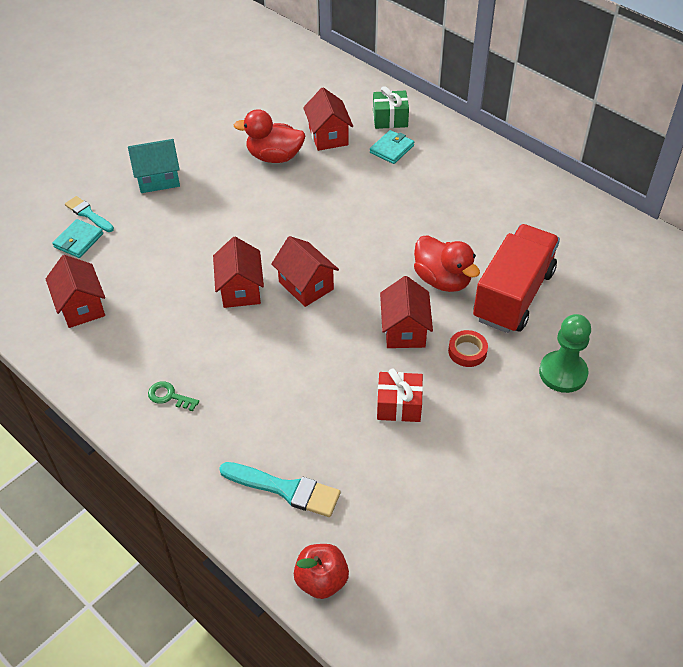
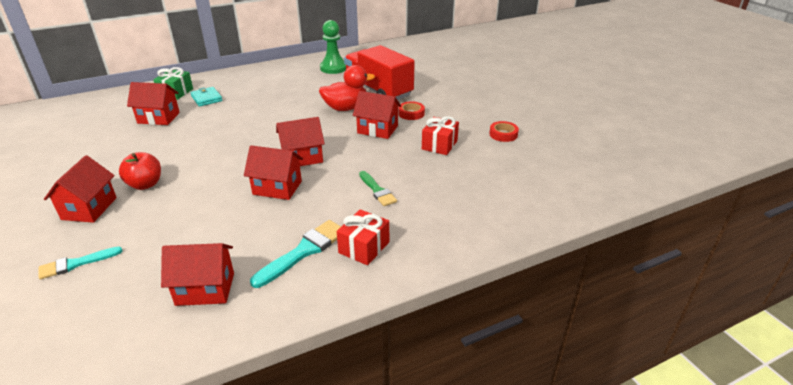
camera: 70 degrees left, 15 degrees down
turquoise wallet [52,219,103,258] -> none
turquoise house [128,139,180,193] -> red house [44,155,117,223]
green key [148,381,199,411] -> red gift [337,209,389,265]
turquoise brush [219,462,341,517] -> turquoise brush moved to [250,220,341,288]
red duck [234,109,305,163] -> none
red apple [294,544,349,599] -> red apple moved to [119,152,161,190]
green pawn [539,314,591,393] -> green pawn moved to [320,20,346,74]
none -> green brush [359,171,397,206]
none -> red tape [489,121,519,142]

